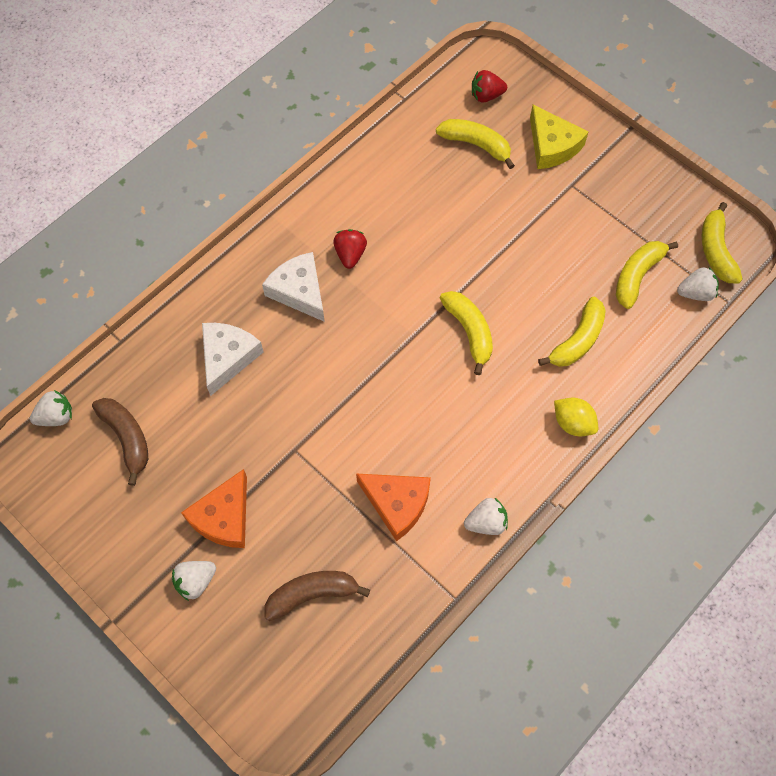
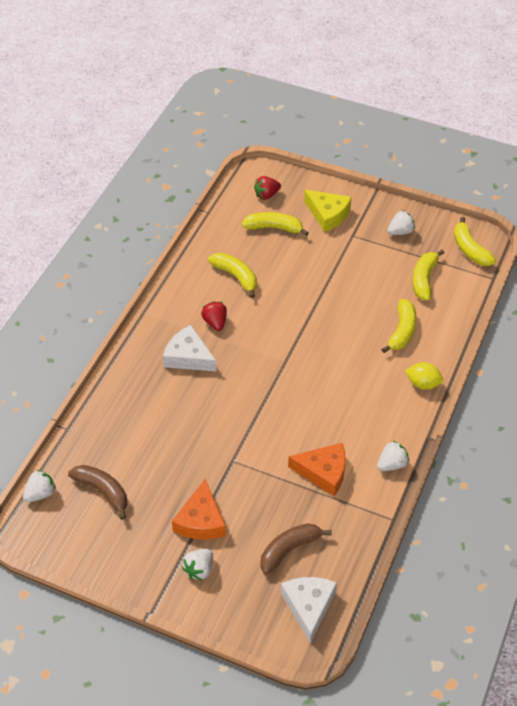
camera: 20 degrees left, 15 degrees down
white cheese [202,323,264,396] -> white cheese moved to [281,577,337,643]
yellow banana [440,291,493,375] -> yellow banana moved to [208,253,257,298]
white strawberry [677,267,719,301] -> white strawberry moved to [387,211,415,235]

